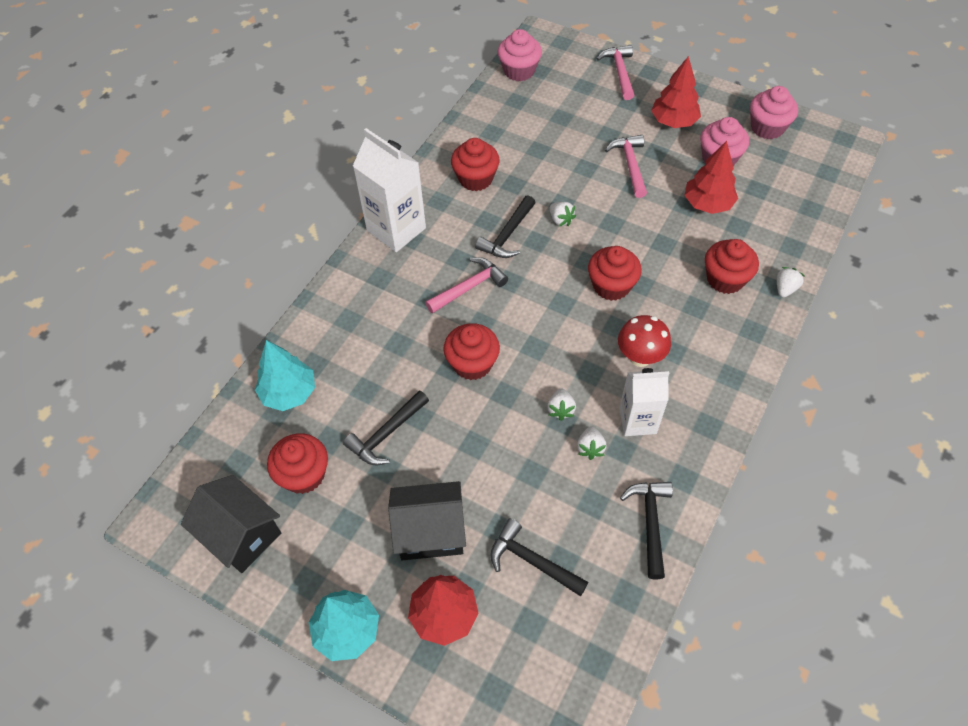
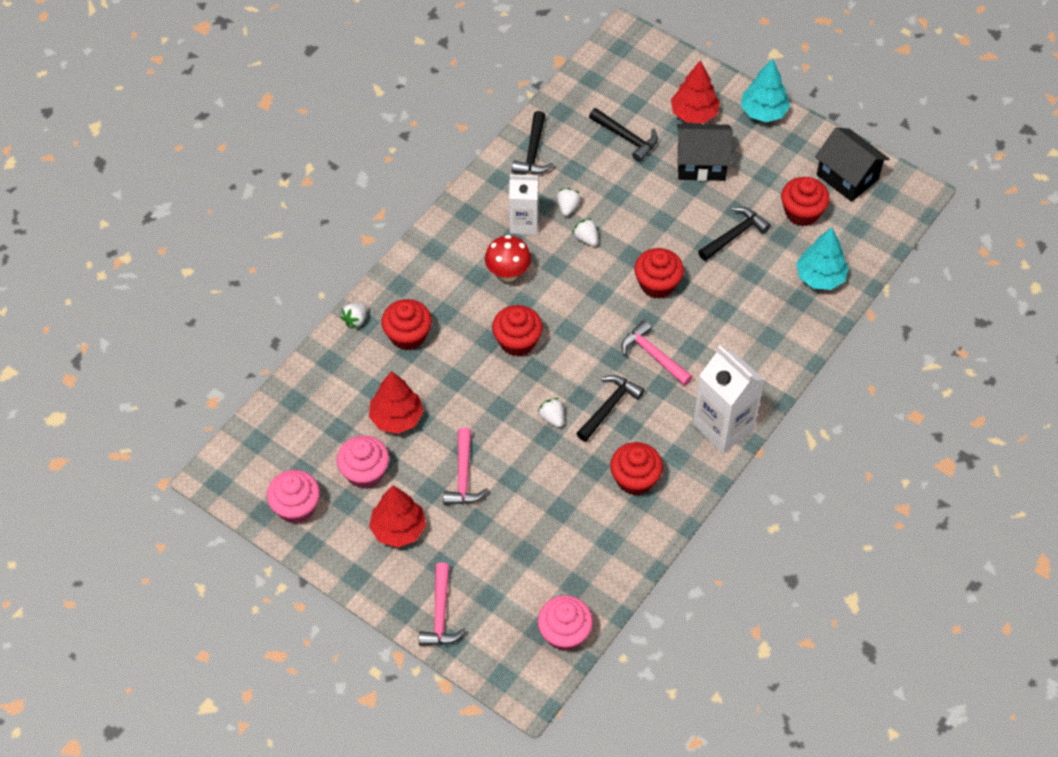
camera: 175 degrees left, 0 degrees up
pink hammer [425,257,508,314] -> pink hammer turned 75 degrees clockwise [621,320,693,386]
white strawberry [547,389,576,421] -> white strawberry turned 45 degrees counterclockwise [572,218,598,246]

